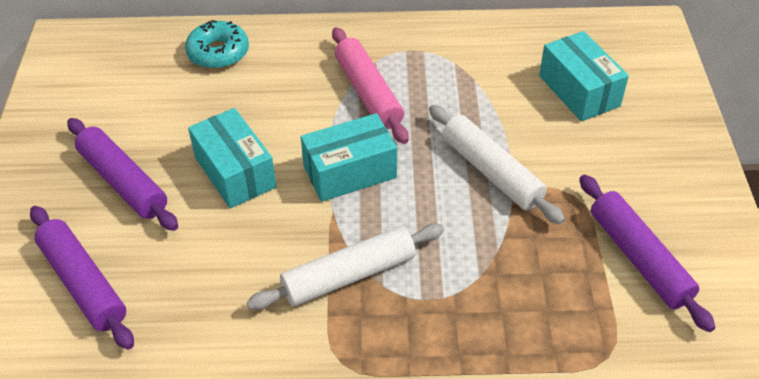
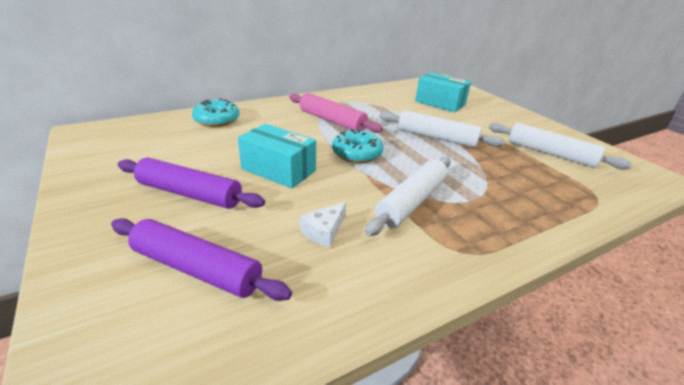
camera: 30 degrees left, 15 degrees down
turquoise box [301,113,397,202] -> turquoise donut [332,129,384,163]
purple rolling pin [580,175,716,332] -> white rolling pin [489,123,632,170]
none -> white cheese [300,202,346,248]

